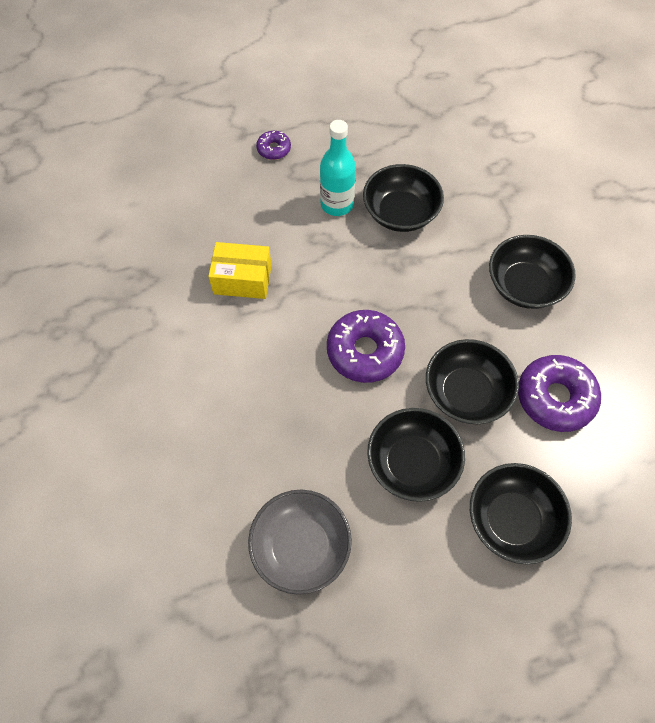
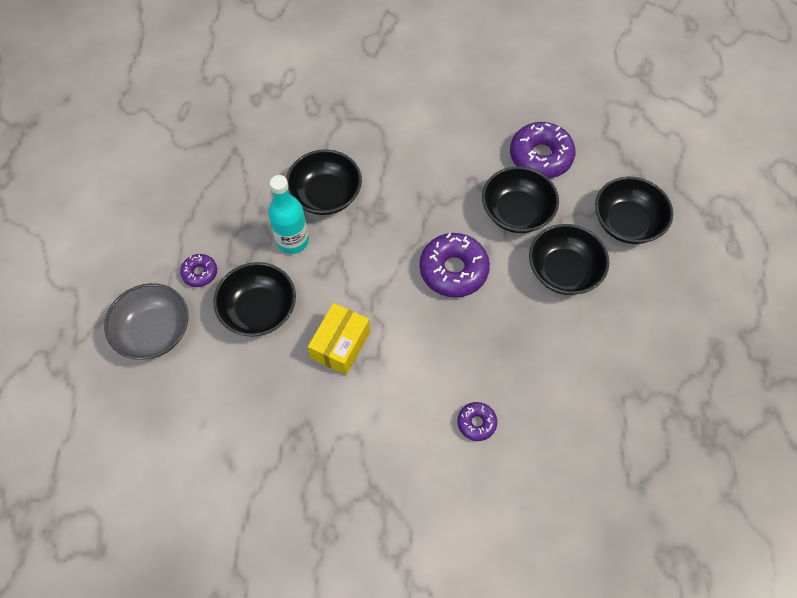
camera: 70 degrees left, 0 degrees up
grey bowl [248,490,352,595] -> grey bowl moved to [104,283,188,360]
black bowl [489,235,576,309] -> black bowl moved to [213,262,296,336]
none -> purple donut [457,402,497,441]

